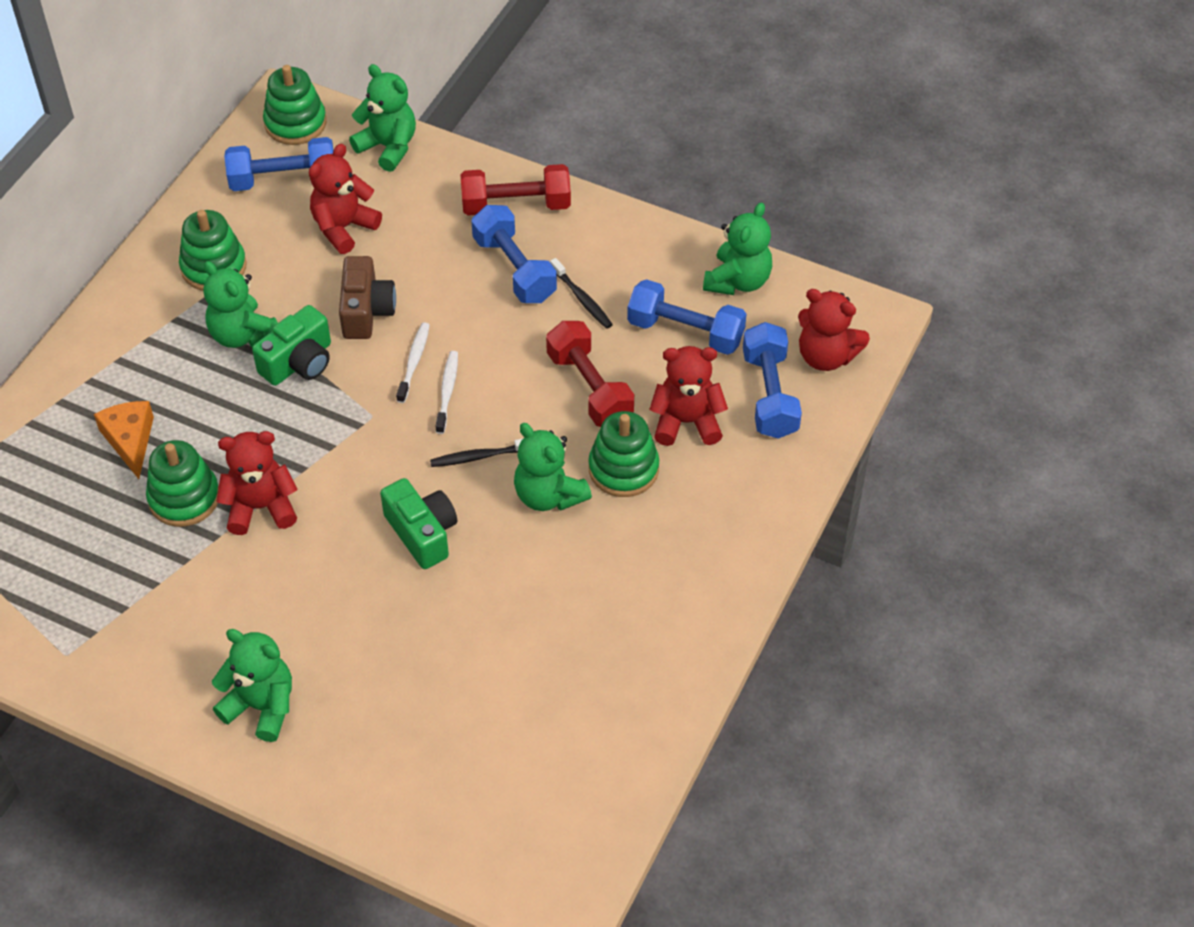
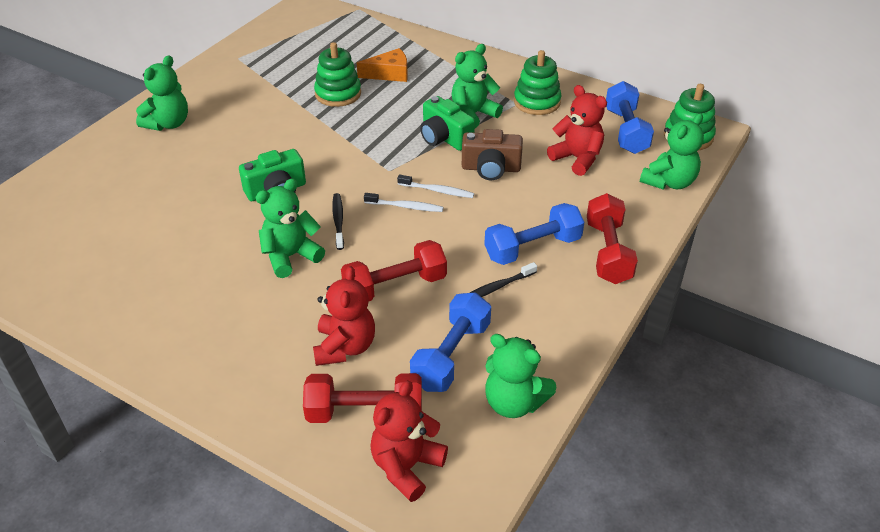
camera: 95 degrees right, 10 degrees down
red teddy bear [216,431,298,535] -> none
green stacking toy [588,411,659,497] -> none
blue dumbbell [743,322,802,439] -> red dumbbell [303,373,422,423]

